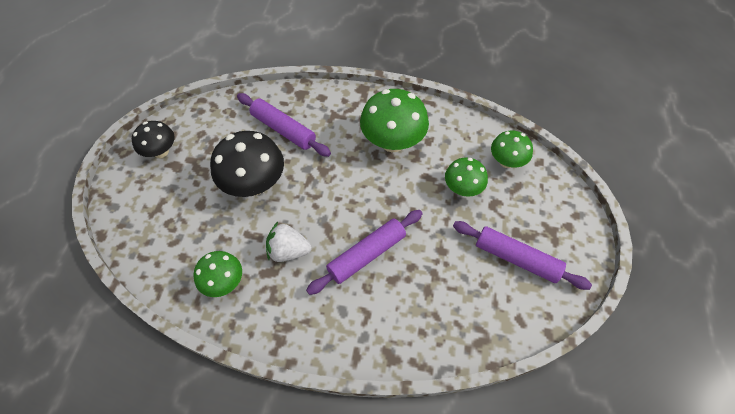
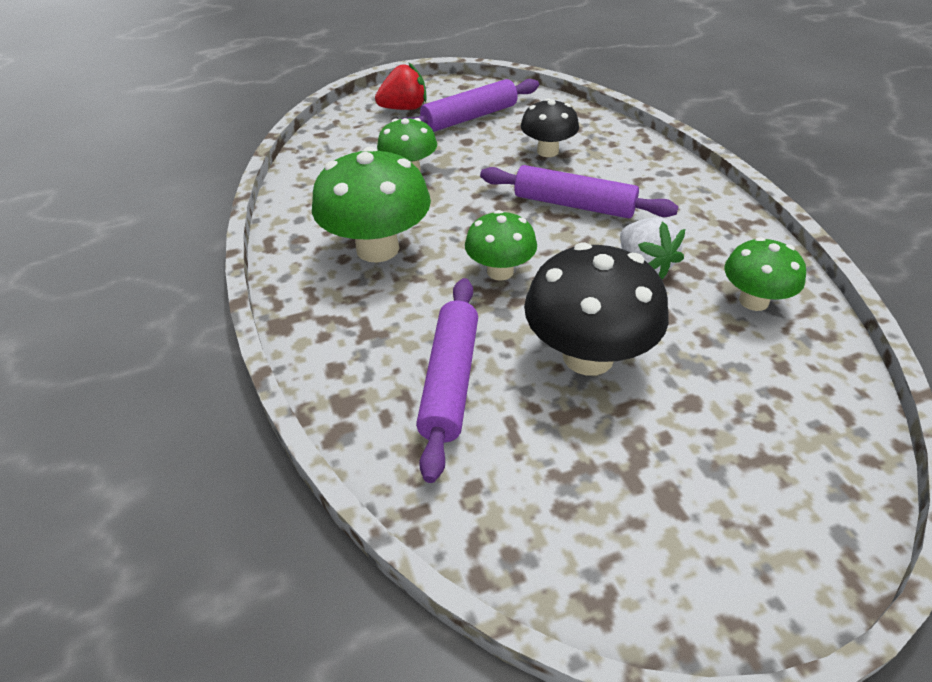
camera: 120 degrees left, 15 degrees down
black mushroom [132,121,175,158] -> black mushroom moved to [520,98,579,157]
purple rolling pin [453,221,592,290] -> purple rolling pin turned 60 degrees clockwise [402,79,539,132]
green mushroom [491,131,533,168] -> green mushroom moved to [465,210,537,281]
none -> red strawberry [375,62,427,110]

